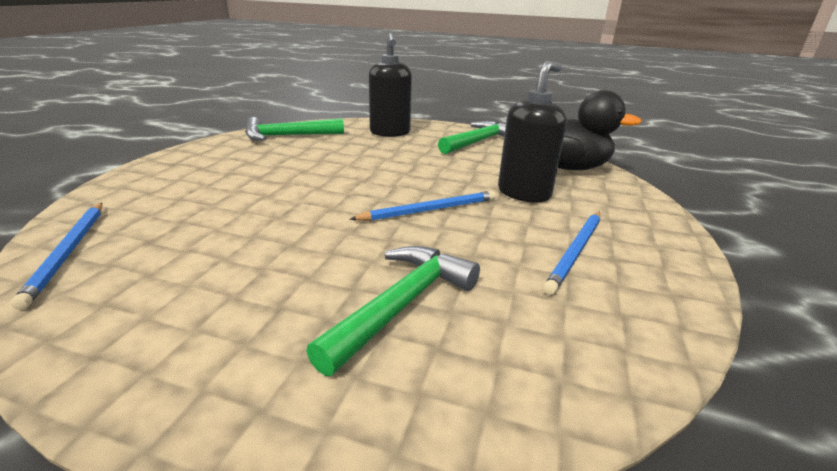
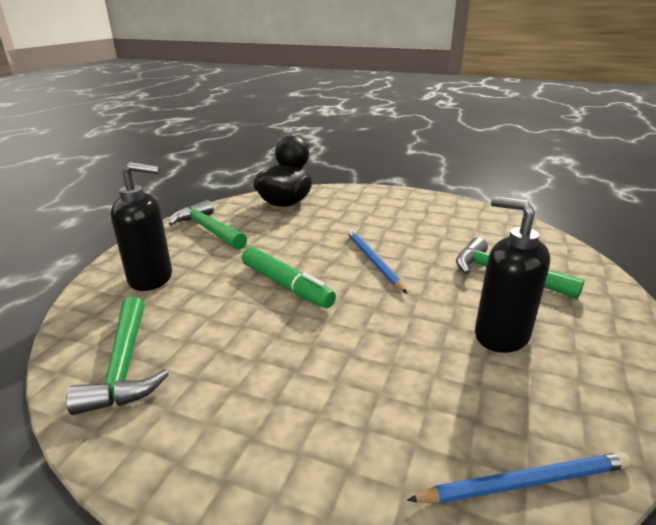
camera: 85 degrees left, 0 degrees up
black soap dispenser [498,61,567,202] -> black soap dispenser moved to [475,197,550,353]
blue pencil [543,212,600,295] -> none
none -> green marker [242,247,336,308]

